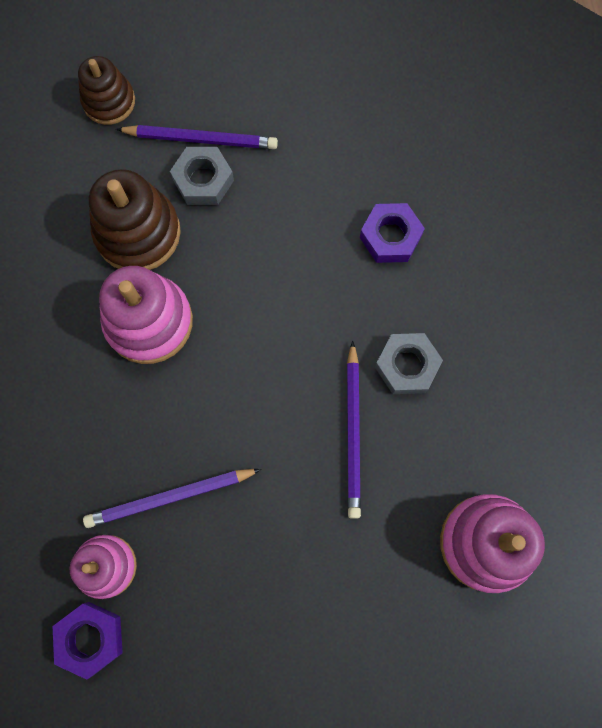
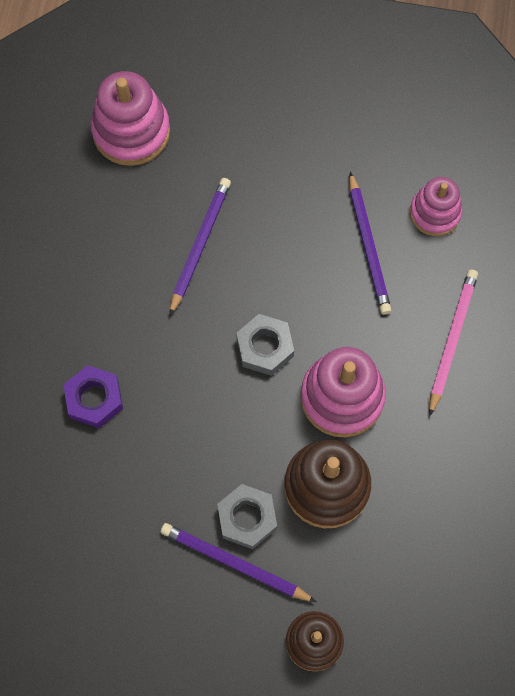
camera: 160 degrees left, 5 degrees down
purple nut [53,602,123,680] -> none
purple pencil [83,469,262,528] -> purple pencil turned 75 degrees clockwise [349,172,391,314]
grey nut [375,333,443,394] -> grey nut moved to [236,314,294,376]
none -> pink pencil [429,269,478,416]

